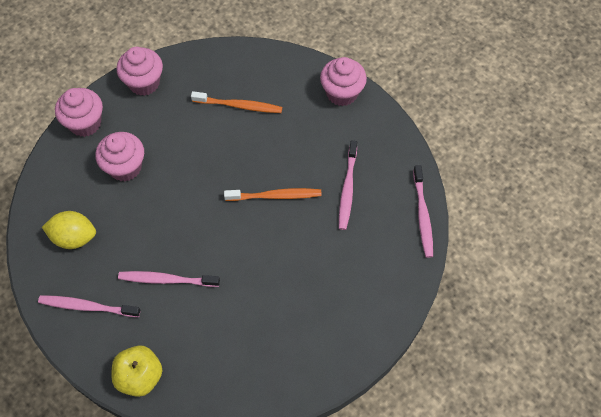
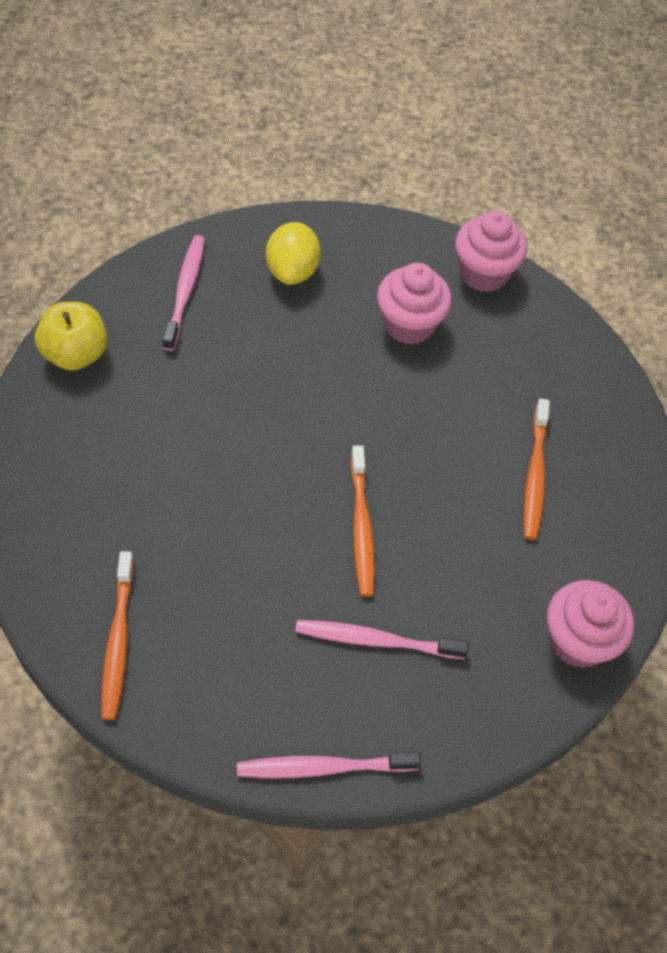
camera: 85 degrees right, 5 degrees down
pink cupcake [116,47,163,96] -> none
pink toothbrush [118,271,220,287] -> none
none -> orange toothbrush [101,551,134,720]

